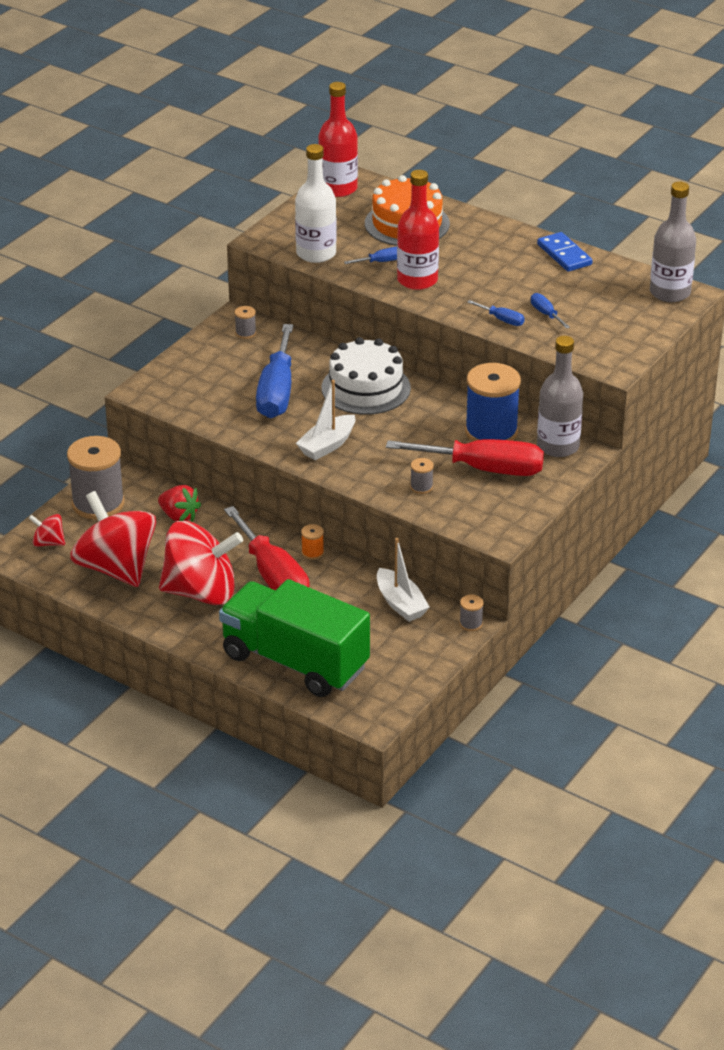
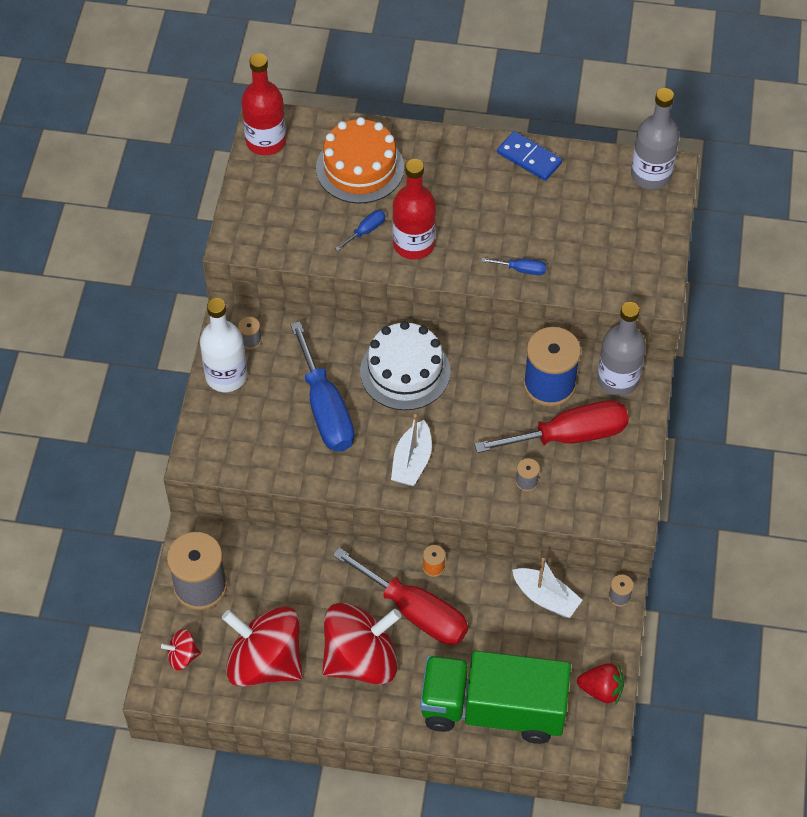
camera: 25 degrees left, 20 degrees up
red strawberry [158,485,201,522] -> red strawberry moved to [577,663,624,705]
white bottle [295,144,337,263] -> white bottle moved to [200,298,247,392]
blue screwdriver [531,293,570,329] -> none

